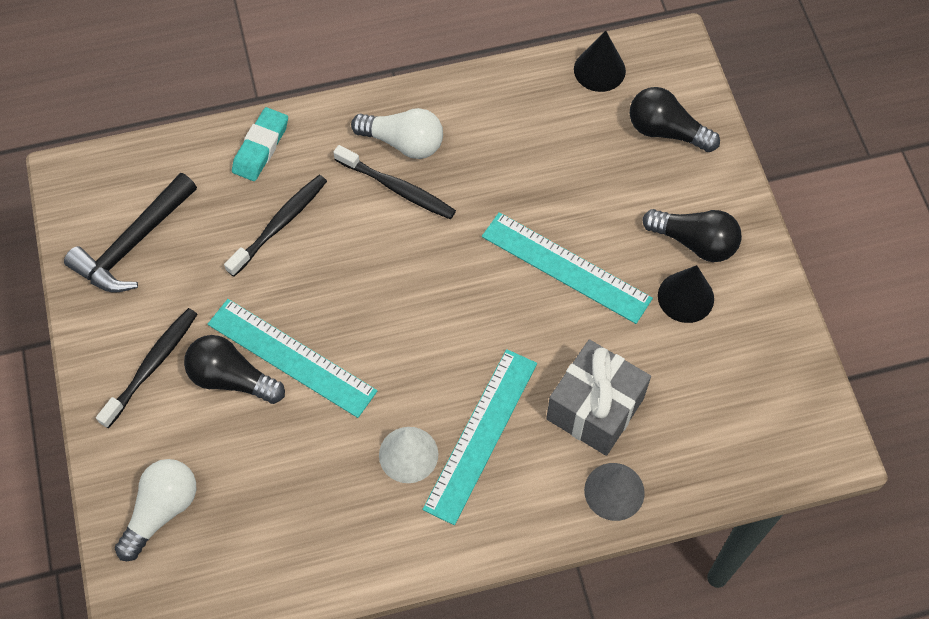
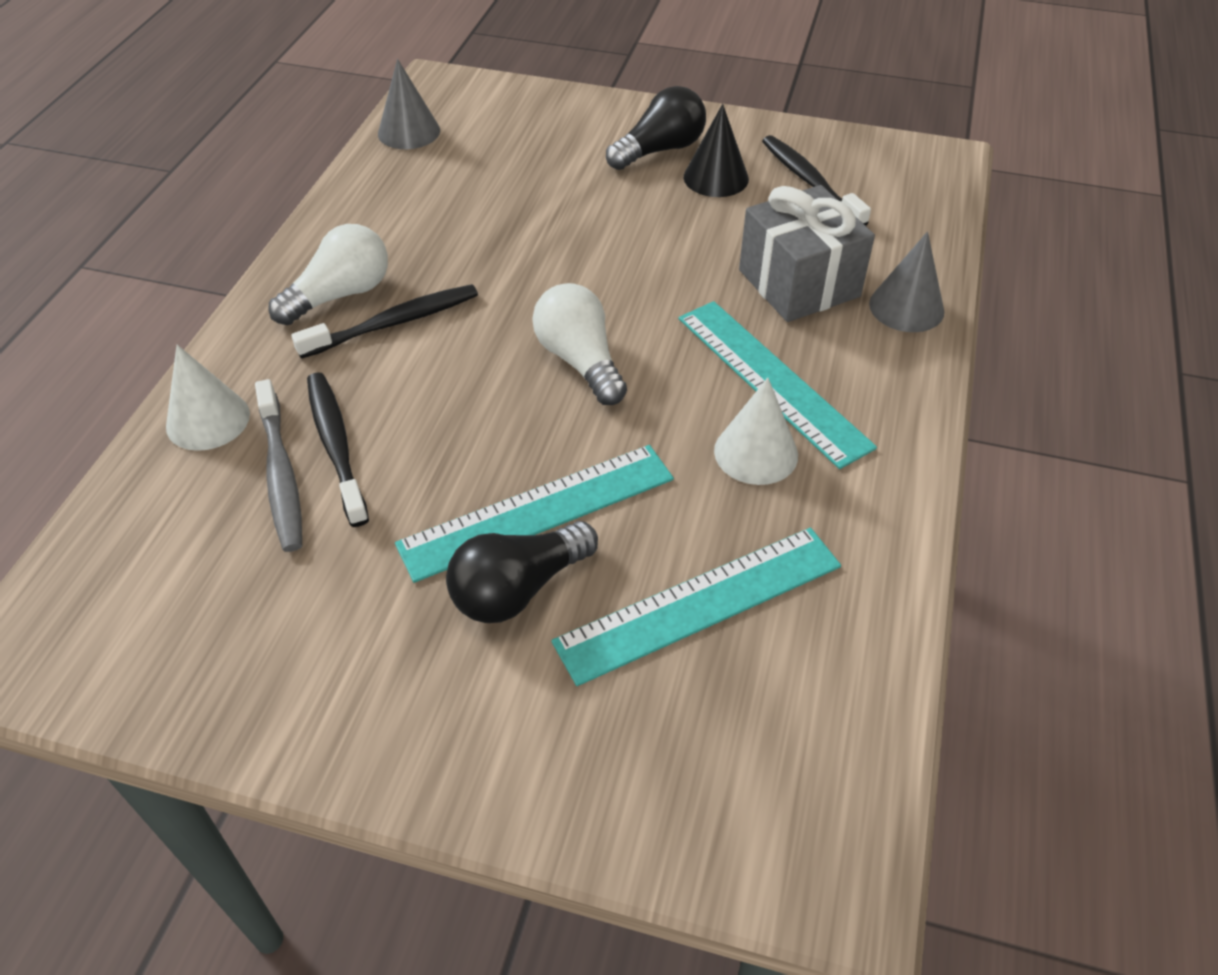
camera: 60 degrees left, 15 degrees down
black hammer [64,173,197,292] -> none
black toothbrush [96,308,197,428] -> black toothbrush moved to [762,135,871,226]
white light bulb [115,459,196,561] -> white light bulb moved to [532,283,627,405]
turquoise eraser [232,107,288,181] -> white cone [166,345,250,451]
turquoise ruler [482,212,653,324] -> turquoise ruler moved to [551,528,841,686]
black cone [574,31,626,92] -> grey cone [378,59,440,149]
black light bulb [630,87,720,152] -> none
none -> grey toothbrush [255,379,302,552]

